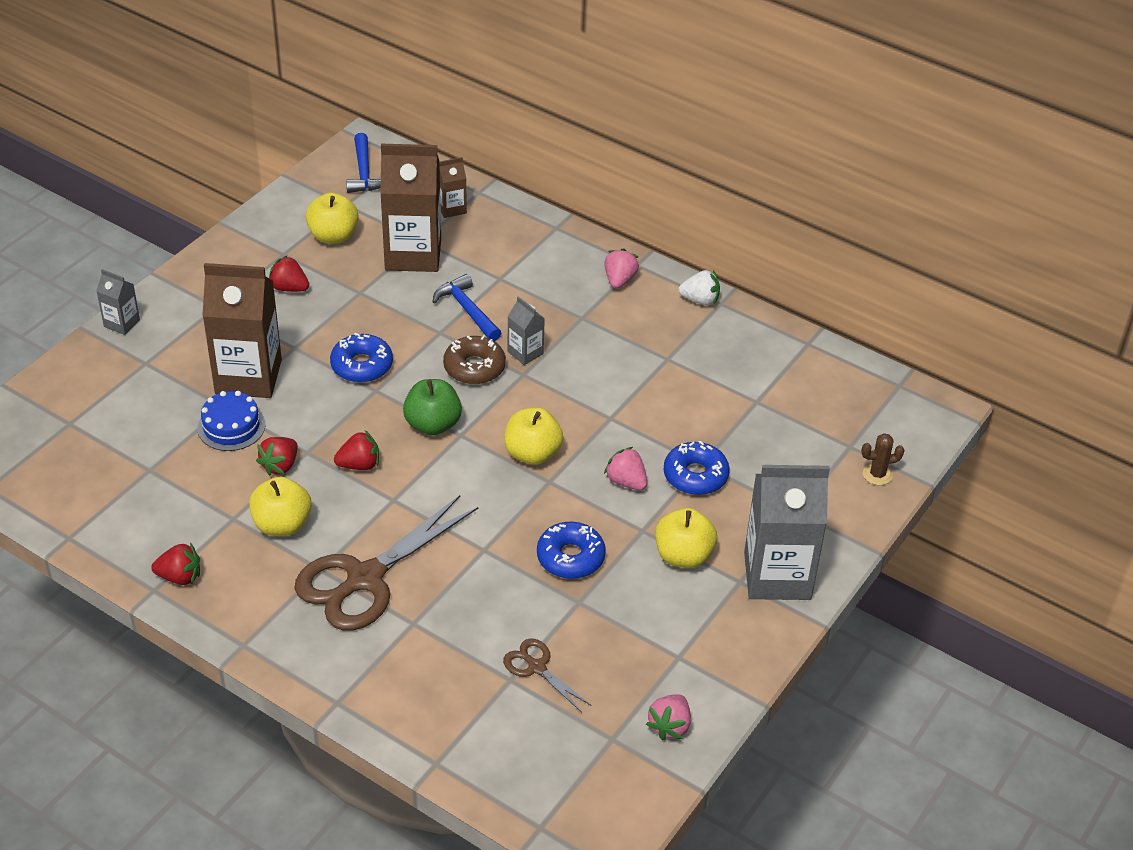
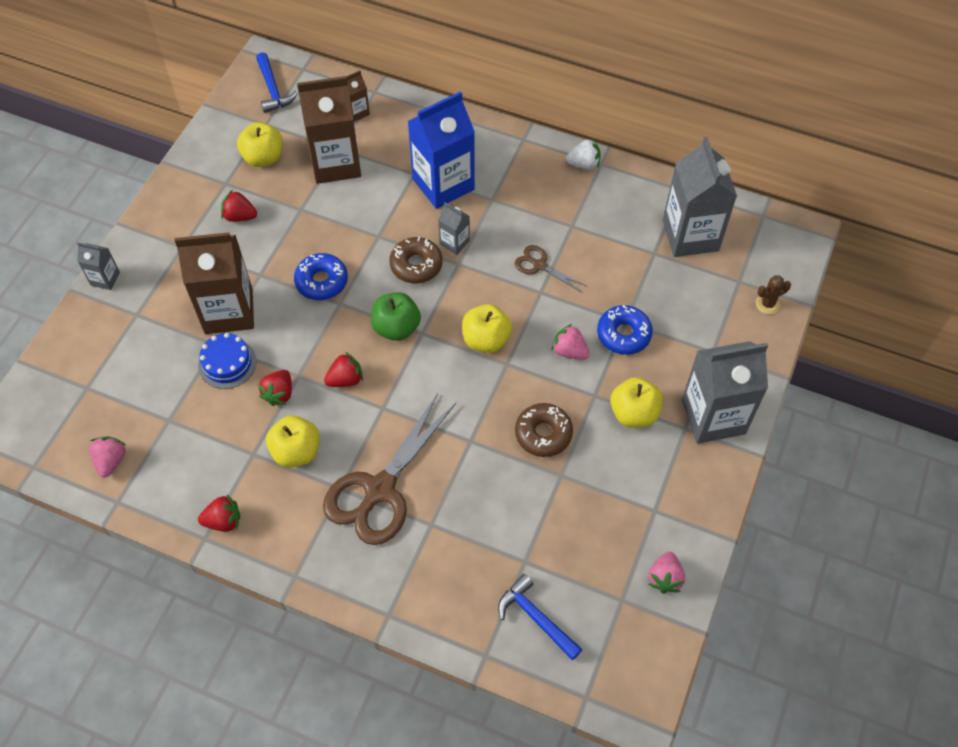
camera: 10 degrees left, 15 degrees up
blue hammer [432,274,501,341] -> blue hammer moved to [498,574,583,661]
brown scissors [503,639,592,712] -> brown scissors moved to [514,245,586,292]
blue donut [537,522,606,579] -> brown donut [515,403,573,457]
pink strawberry [604,248,639,289] -> pink strawberry moved to [89,436,127,478]
none -> blue carton [408,91,475,209]
none -> grey carton [663,137,737,257]

